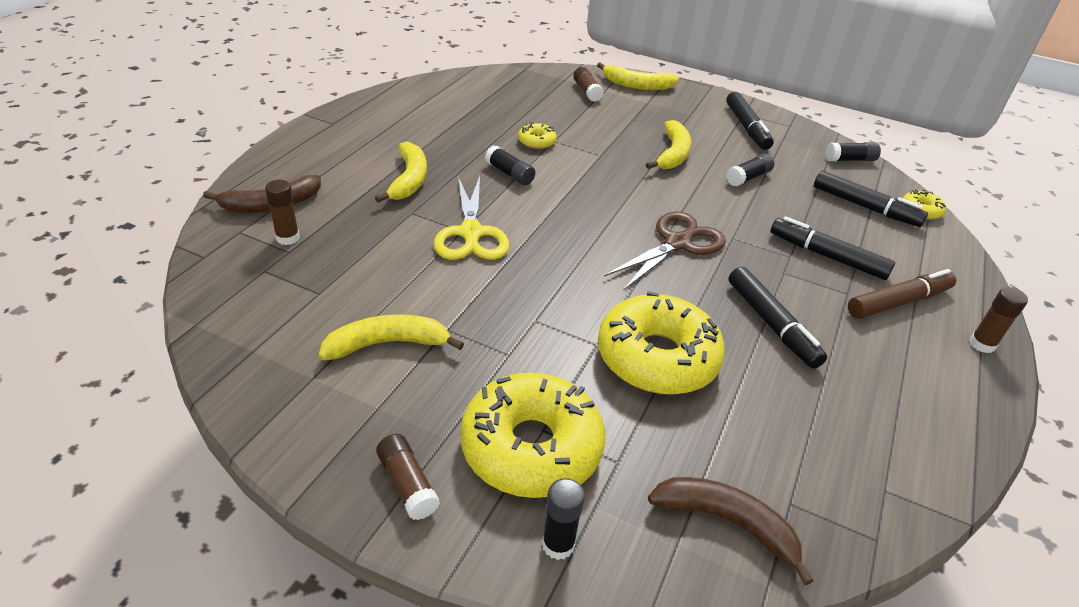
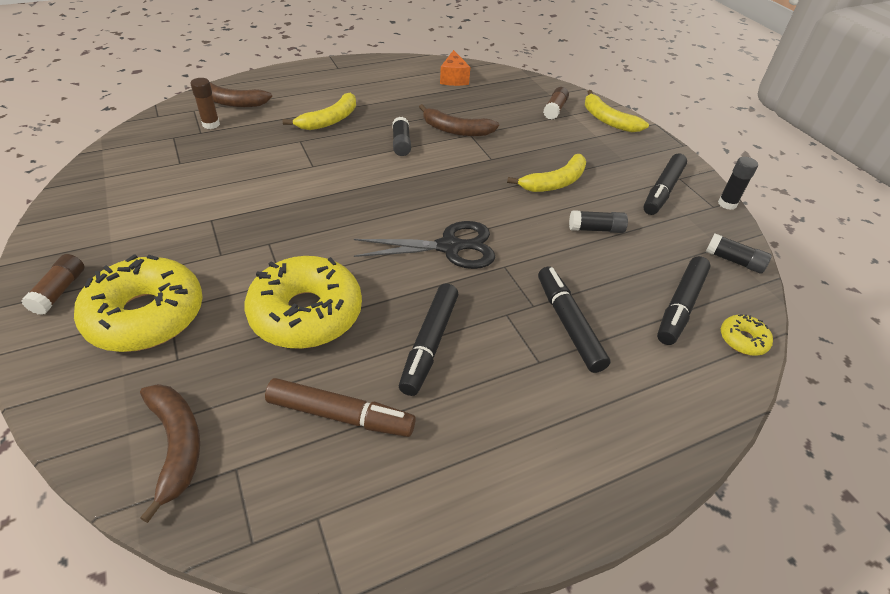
camera: 40 degrees right, 5 degrees up
yellow banana [319,314,464,360] -> none
yellow scissors [434,176,509,260] -> none
yellow donut [518,123,557,149] -> brown banana [419,104,499,136]
black glue stick [542,478,585,560] -> black glue stick moved to [718,157,758,210]
brown scissors [604,212,726,291] -> black scissors [354,221,495,269]
black marker [814,171,928,227] -> black marker turned 45 degrees clockwise [657,256,711,345]
brown marker [848,269,956,319] -> brown marker moved to [265,378,416,437]
brown glue stick [969,287,1028,353] -> none
none -> orange cheese [440,50,470,86]

